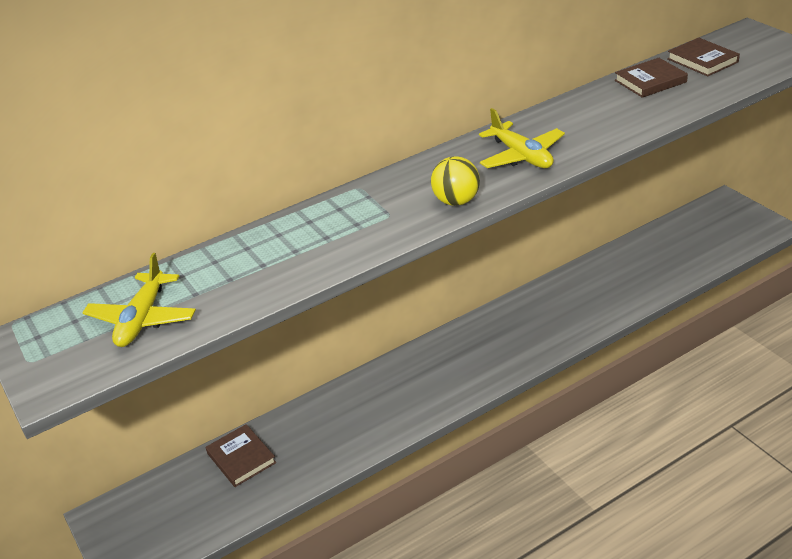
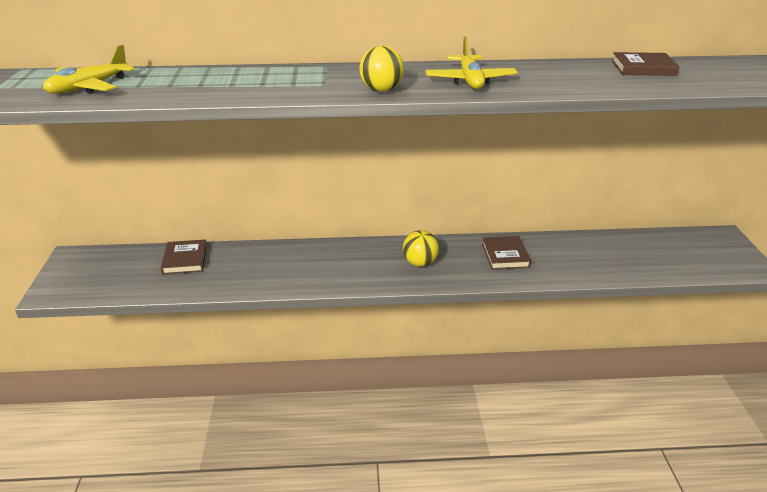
camera: 25 degrees right, 5 degrees down
brown book [667,38,740,76] -> brown book moved to [482,236,531,270]
none -> yellow ball [403,230,439,267]

